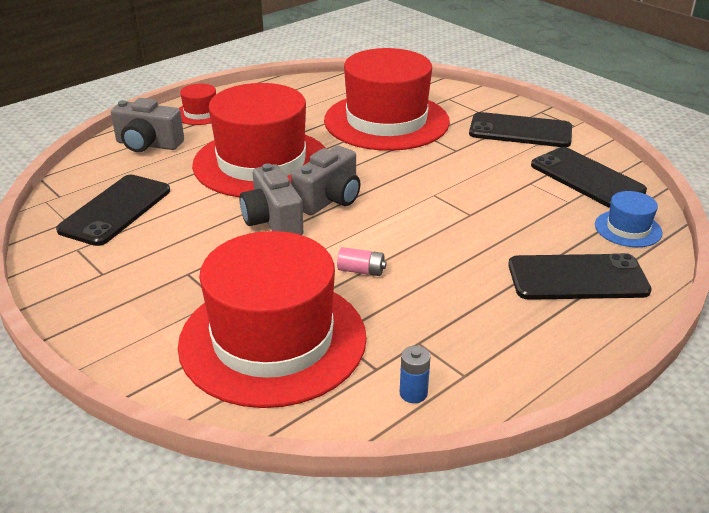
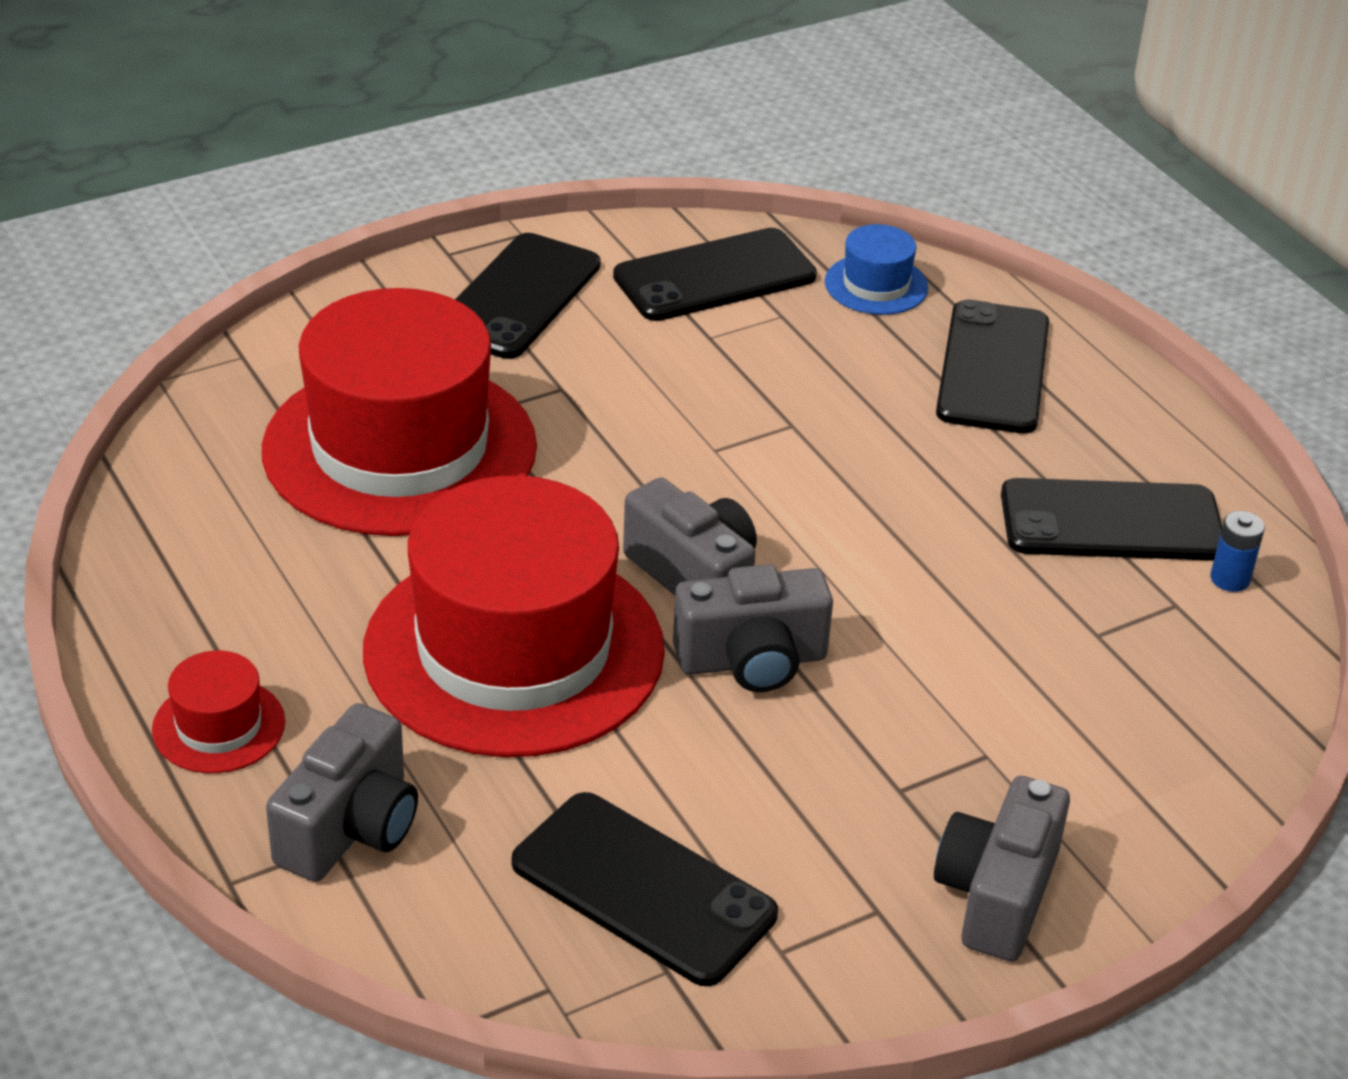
camera: 80 degrees left, 5 degrees up
red hat [178,231,367,408] -> none
pink battery [337,247,386,276] -> none
none -> grey camera [934,776,1070,962]
none -> black phone [1001,478,1222,561]

